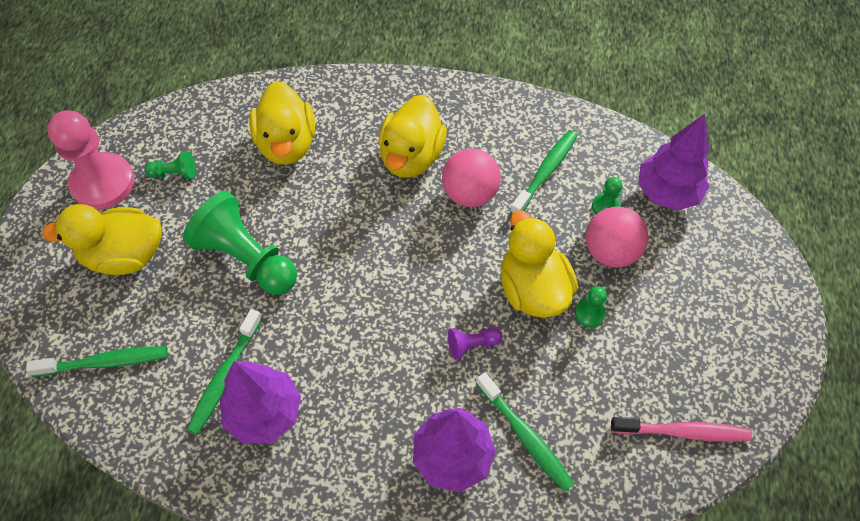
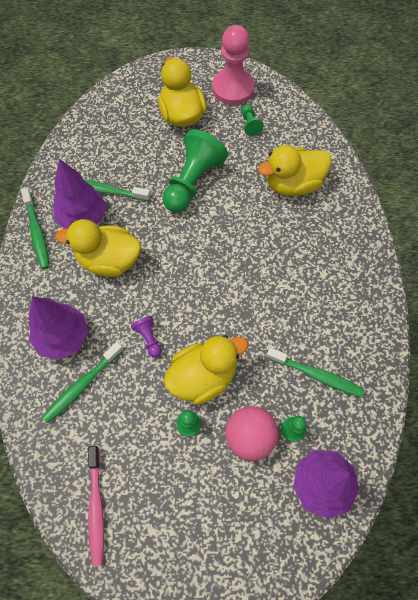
camera: 80 degrees right, 5 degrees up
green toothbrush [26,346,167,377] -> green toothbrush moved to [21,187,49,269]
yellow duck [378,95,447,178] -> yellow duck moved to [55,219,141,277]
pink ball [442,148,501,207] -> none

